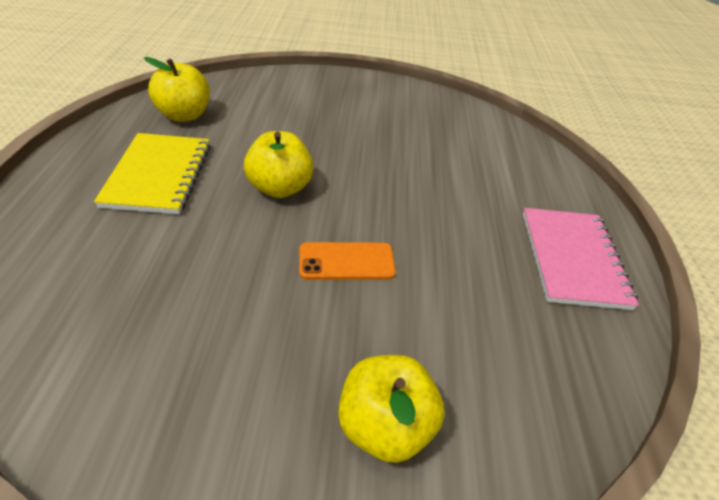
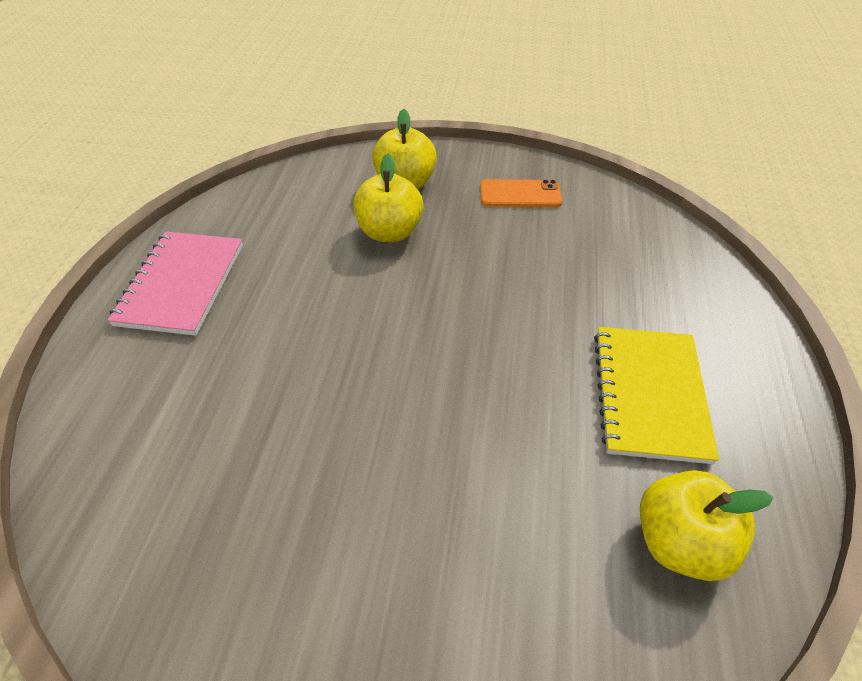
camera: 170 degrees left, 5 degrees up
yellow apple [244,131,313,198] -> yellow apple moved to [353,153,423,242]
orange phone [299,242,396,280] -> orange phone moved to [480,179,563,207]

